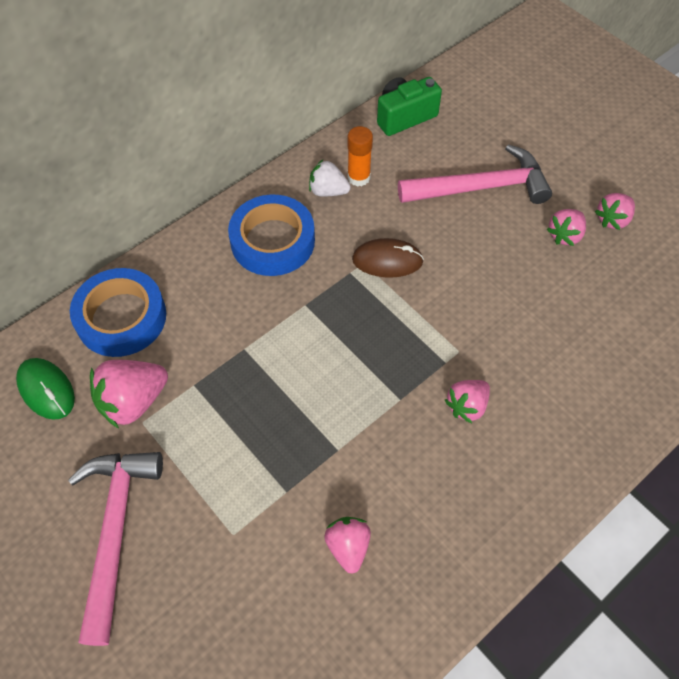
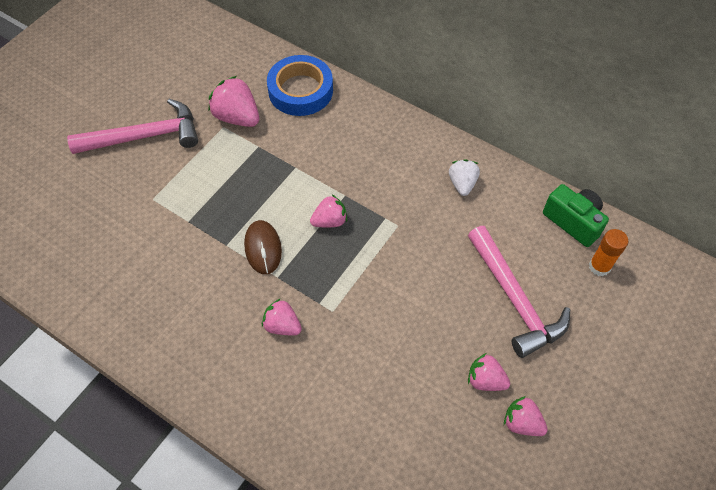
camera: 75 degrees right, 0 degrees up
green mouse [16,358,75,420] -> none
blue tape [228,195,315,276] -> none
pink strawberry [324,517,371,573] -> pink strawberry moved to [310,195,347,227]
orange glue stick [347,126,373,187] -> orange glue stick moved to [589,229,628,276]
brown mouse [352,238,424,278] -> brown mouse moved to [244,220,282,274]

